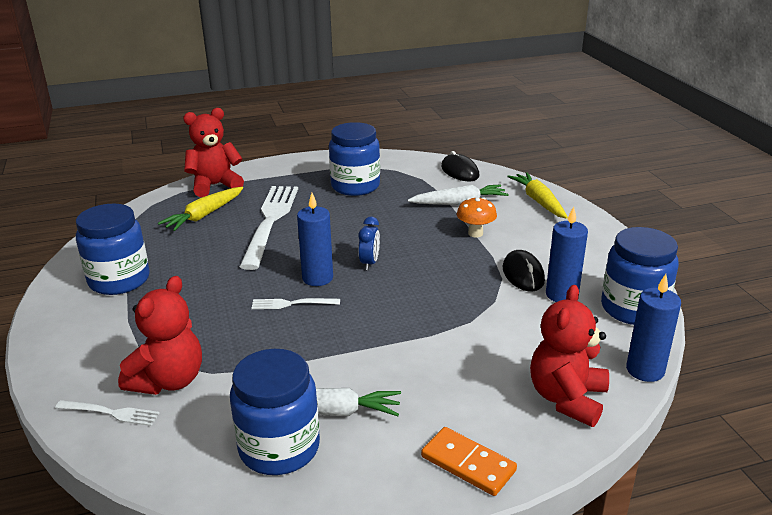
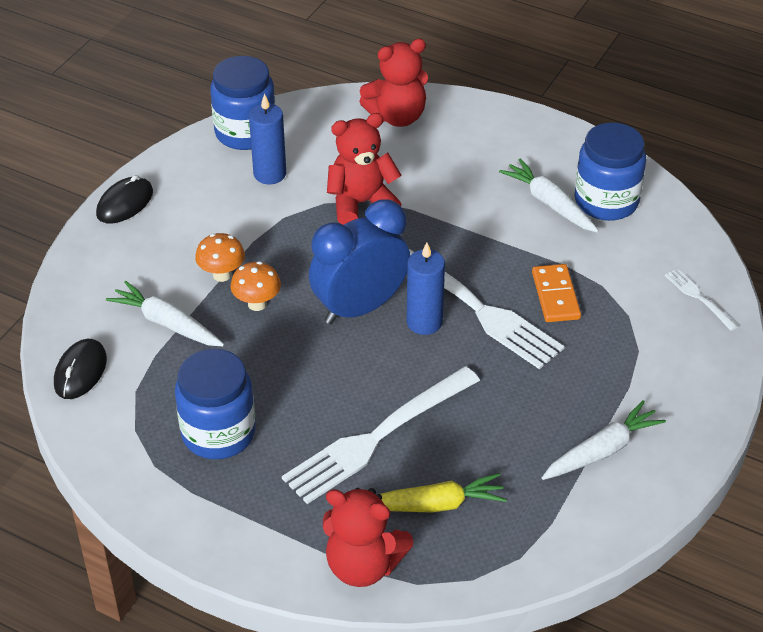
camera: 135 degrees left, 15 degrees up
blue jar [76,204,150,295] -> white carrot [542,400,666,480]
red teddy bear [118,276,202,395] -> red teddy bear moved to [327,113,402,225]
white fork [251,298,340,309] -> white fork [409,249,565,369], size x2.24
blue clock [358,216,380,270] -> blue clock [309,200,410,324], size x2.26
orange domino [421,427,517,496] -> orange domino moved to [532,264,581,322]
black mouse [503,250,545,291] -> black mouse moved to [96,175,153,224]
yellow carrot [507,172,568,219] -> none
blue candle [626,274,681,382] -> none
none -> orange mushroom [230,261,281,311]

